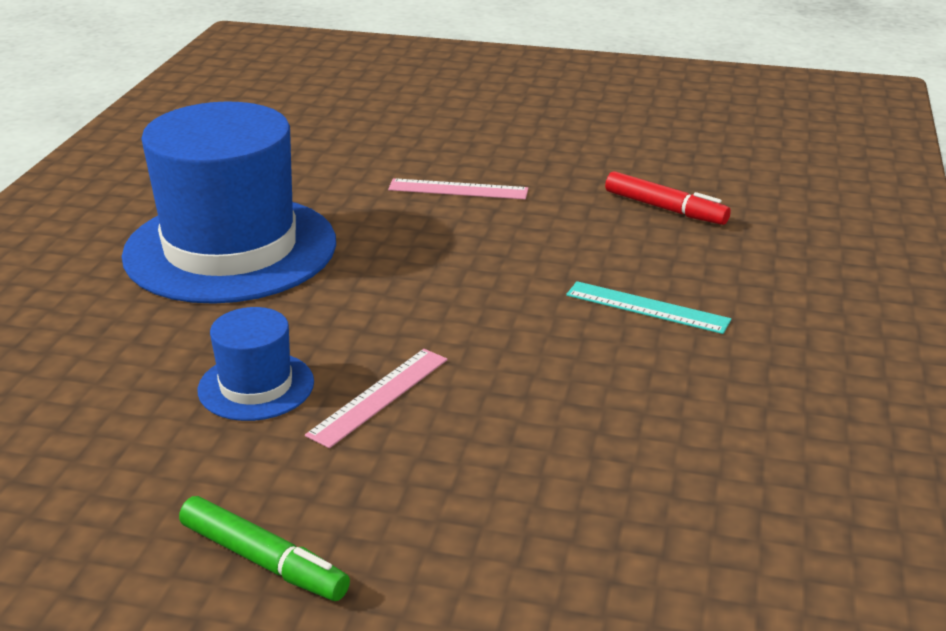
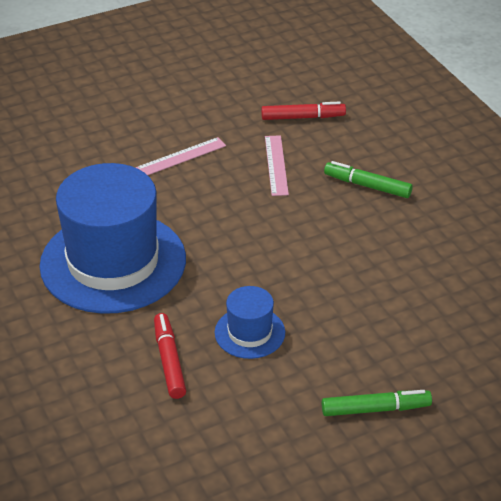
camera: 40 degrees left, 10 degrees up
pink ruler [305,349,447,448] -> pink ruler moved to [265,135,289,196]
turquoise ruler [566,281,731,334] -> green marker [324,161,413,198]
none -> red marker [154,313,186,399]

